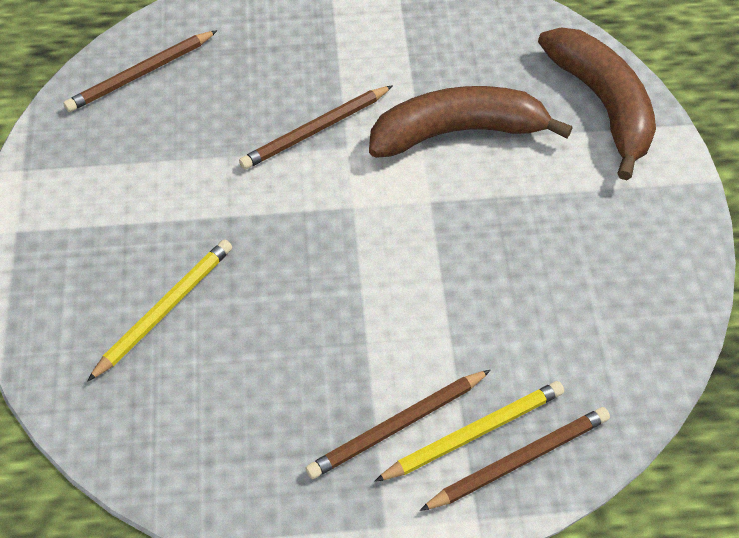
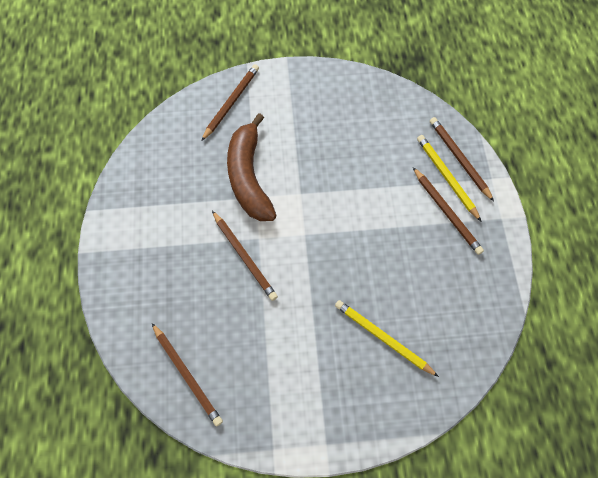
camera: 90 degrees left, 10 degrees up
brown banana [538,27,656,180] -> brown pencil [201,64,259,141]

